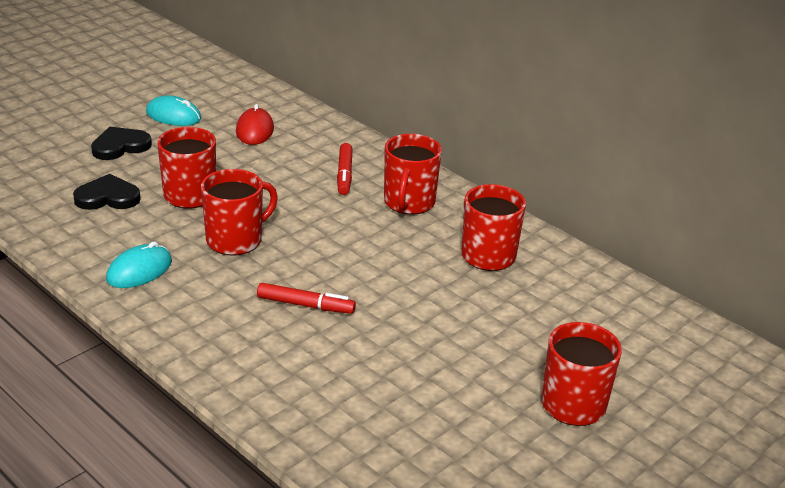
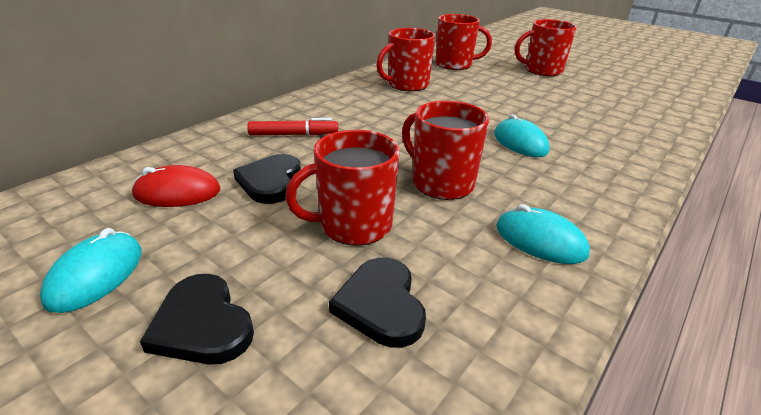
camera: 95 degrees left, 0 degrees up
red marker [257,283,356,314] -> turquoise mouse [494,114,549,157]
red mug [384,134,442,215] -> red mug moved to [436,14,492,70]
none -> black heart [233,154,301,204]

